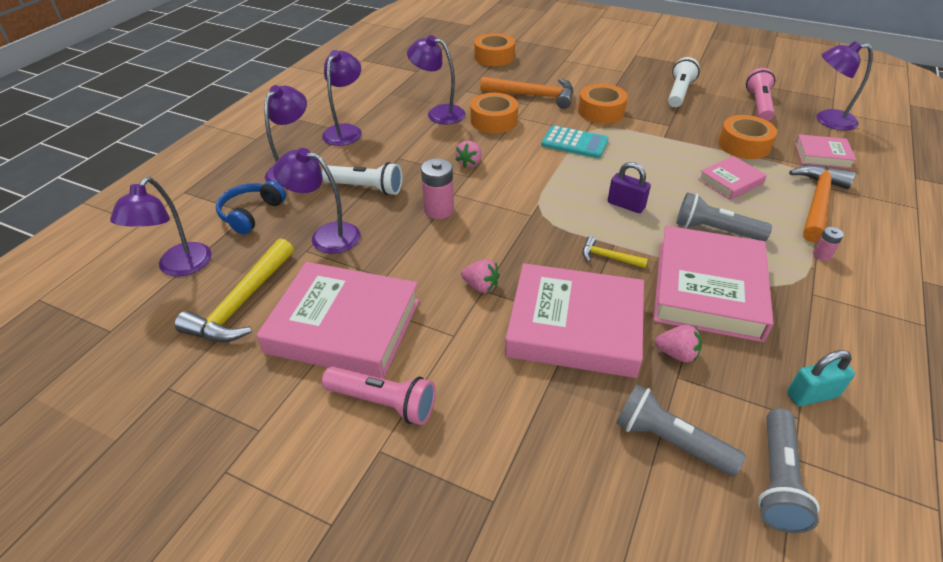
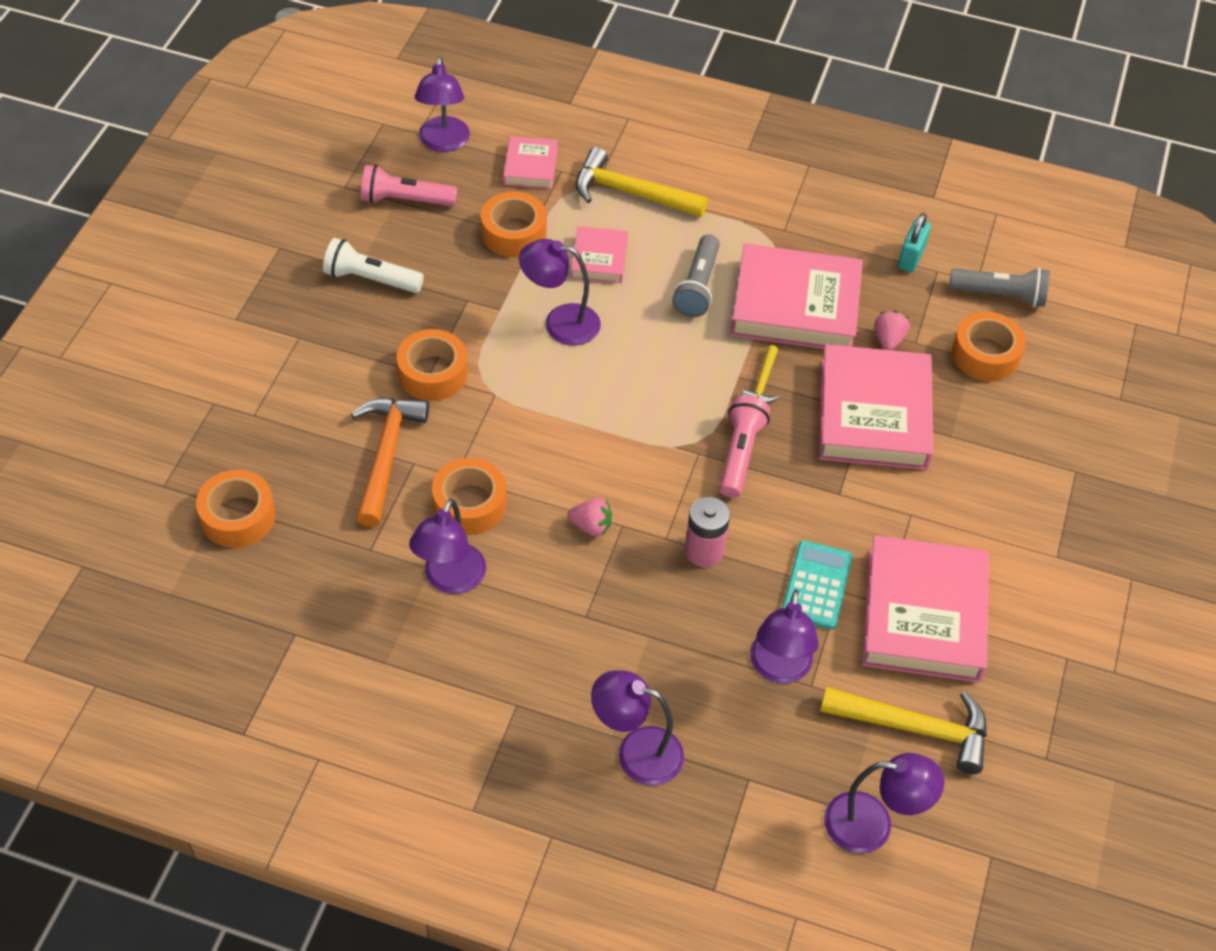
camera: 100 degrees left, 10 degrees up
blue headphones [216,181,286,234] -> none
purple lamp [322,50,362,146] -> purple lamp moved to [519,239,601,346]
white flashlight [322,162,402,195] -> none
pink flashlight [322,366,436,425] -> pink flashlight moved to [719,396,770,498]
pink strawberry [461,259,500,293] -> none
turquoise calculator [541,125,609,158] -> turquoise calculator moved to [782,540,853,630]
purple padlock [608,162,651,213] -> none
grey flashlight [616,384,746,476] -> orange tape [952,312,1026,381]
pink book [698,156,767,200] -> pink book turned 45 degrees clockwise [571,226,628,283]
turquoise padlock [787,350,855,406] -> turquoise padlock turned 45 degrees clockwise [898,213,931,272]
orange hammer [789,165,855,243] -> yellow hammer [576,147,708,217]
pink battery [813,227,844,261] -> none

